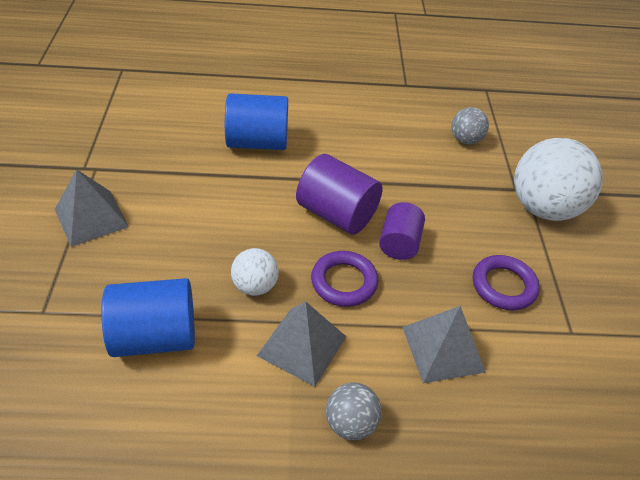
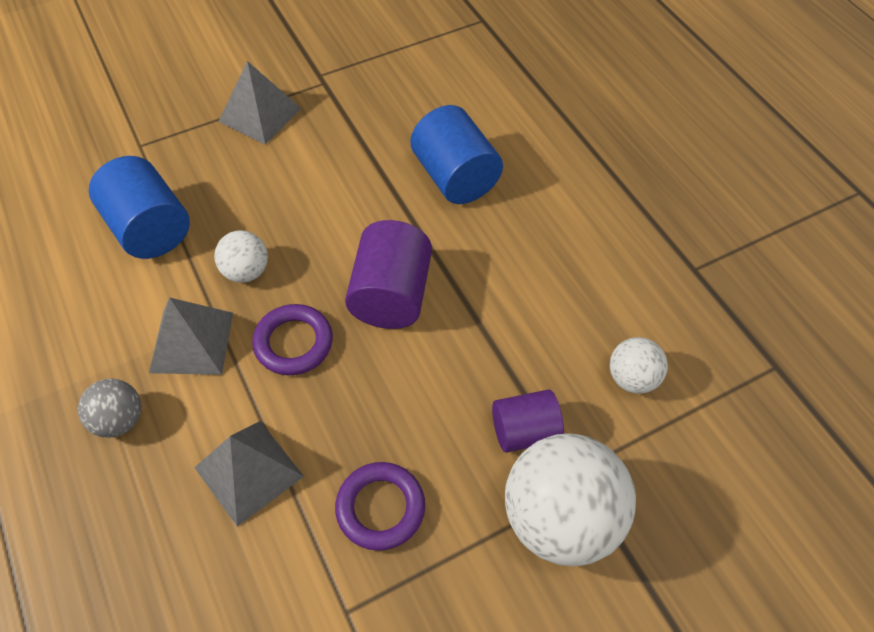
camera: 65 degrees right, 10 degrees up
purple cylinder [379,202,425,260] -> purple cylinder moved to [492,390,564,453]
grey ball [451,107,489,144] -> white ball [610,337,668,394]

